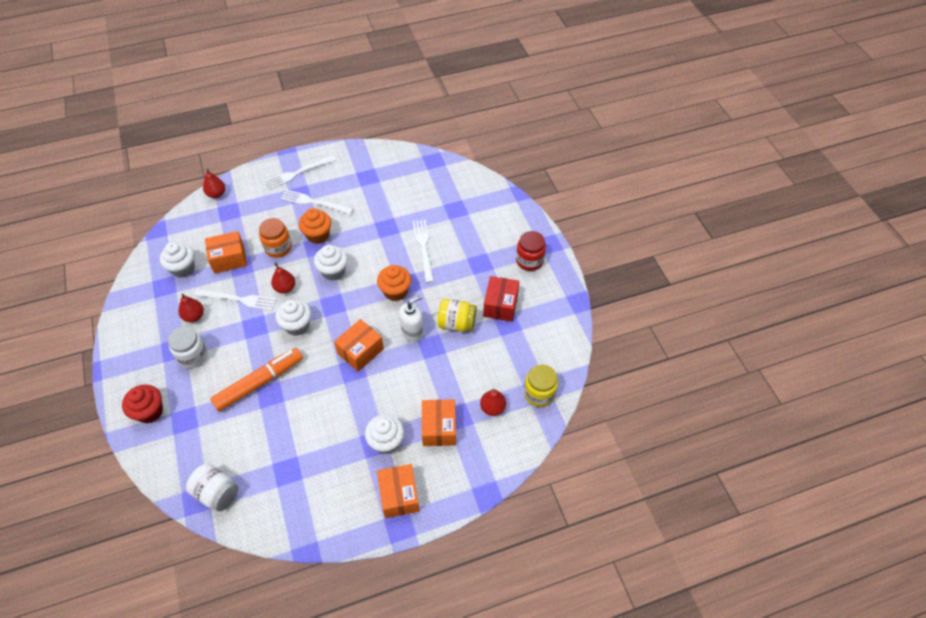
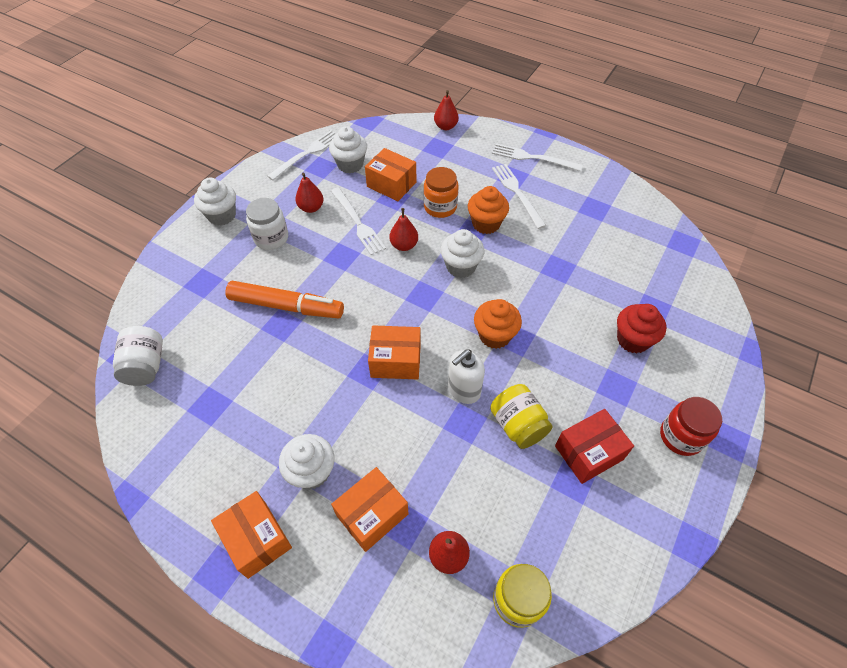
camera: 50 degrees right, 0 degrees up
red cupcake [122,384,163,423] -> red cupcake moved to [617,304,666,353]
white cupcake [276,299,311,336] -> white cupcake moved to [194,178,236,225]
orange box [377,464,420,518] -> orange box turned 75 degrees counterclockwise [211,491,292,579]
white soap dispenser [399,296,424,342] -> white soap dispenser turned 120 degrees clockwise [448,349,485,404]
white fork [413,220,434,283] -> white fork moved to [267,130,336,180]

